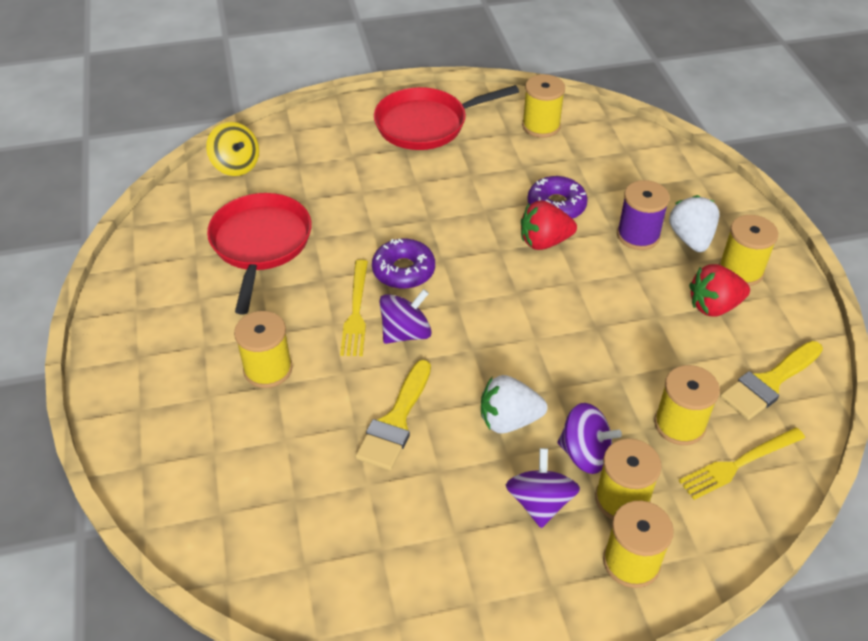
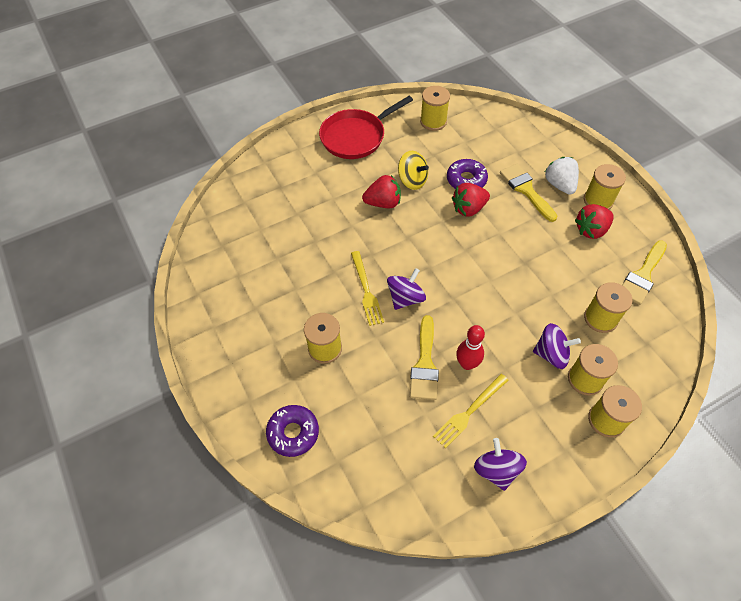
camera: 15 degrees left, 10 degrees up
yellow spinning top [206,122,259,176] -> yellow spinning top moved to [398,151,429,190]
red pan [207,193,312,314] -> none
purple donut [372,238,435,289] -> purple donut moved to [266,405,319,457]
white strawberry [481,375,547,434] -> none
purple spinning top [506,448,580,528] -> purple spinning top moved to [474,438,527,491]
purple spool [617,180,670,250] -> yellow brush [500,164,557,222]
yellow fork [679,427,805,500] -> yellow fork moved to [433,374,509,448]
none -> red strawberry [362,175,401,208]
none -> red bowling pin [456,325,485,370]

